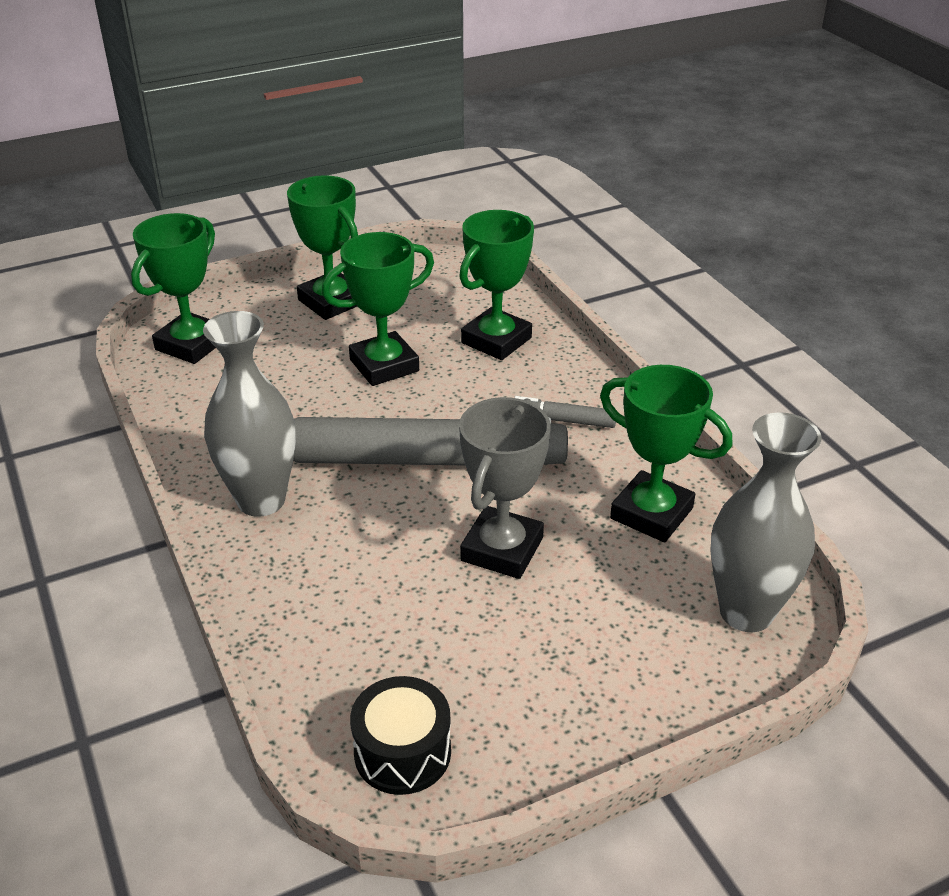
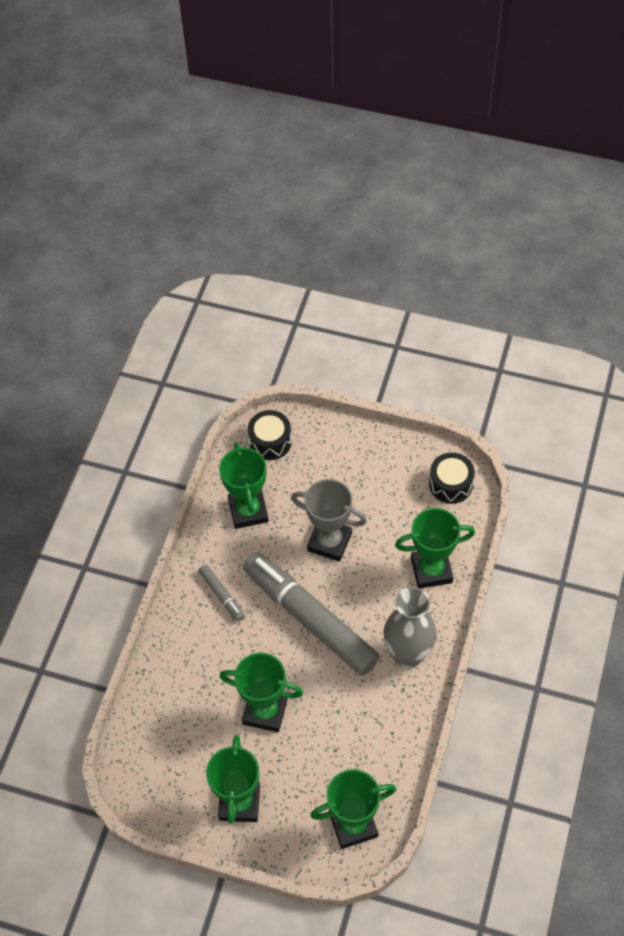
camera: 135 degrees left, 20 degrees up
green trophy [459,210,534,360] -> green trophy moved to [395,508,475,589]
grey trophy [459,397,551,579] -> grey trophy turned 45 degrees clockwise [291,479,367,562]
grey vase [710,412,822,632] -> black drum [248,410,292,460]

